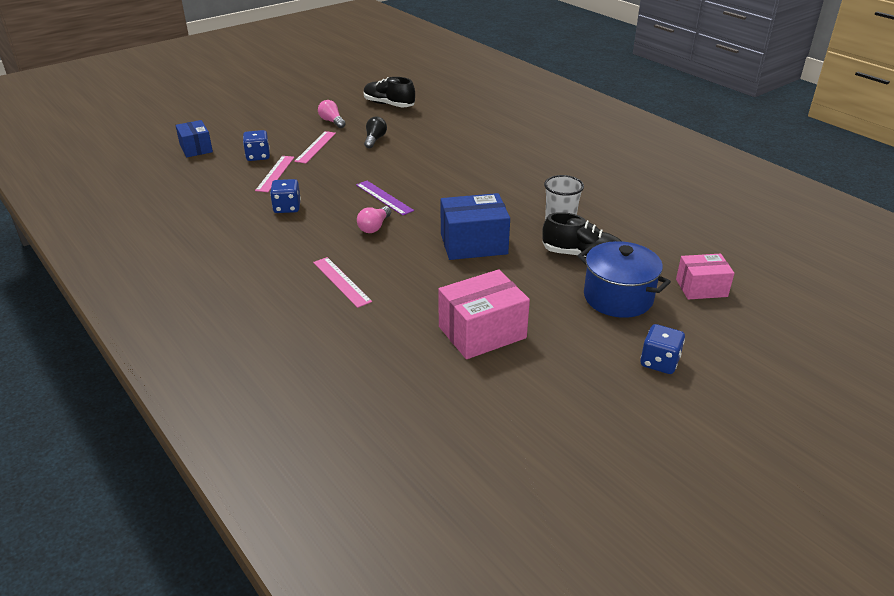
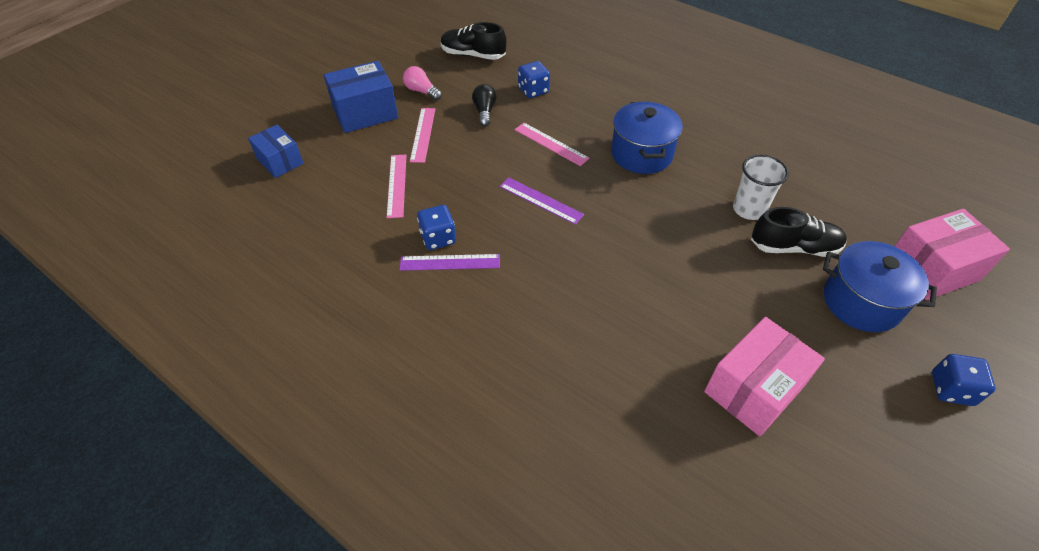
camera: 15 degrees left, 15 degrees up
blue dice [243,130,270,161] -> blue dice moved to [518,61,550,98]
pink ruler [313,257,372,308] -> pink ruler moved to [515,123,590,166]
pink light bulb [357,206,391,233] -> none
blue box [441,193,510,260] -> blue box moved to [324,61,398,133]
pink box [676,254,734,300] -> pink box [894,208,1010,300], size x1.55
none -> purple ruler [399,254,500,271]
none -> blue pot [611,102,683,174]

